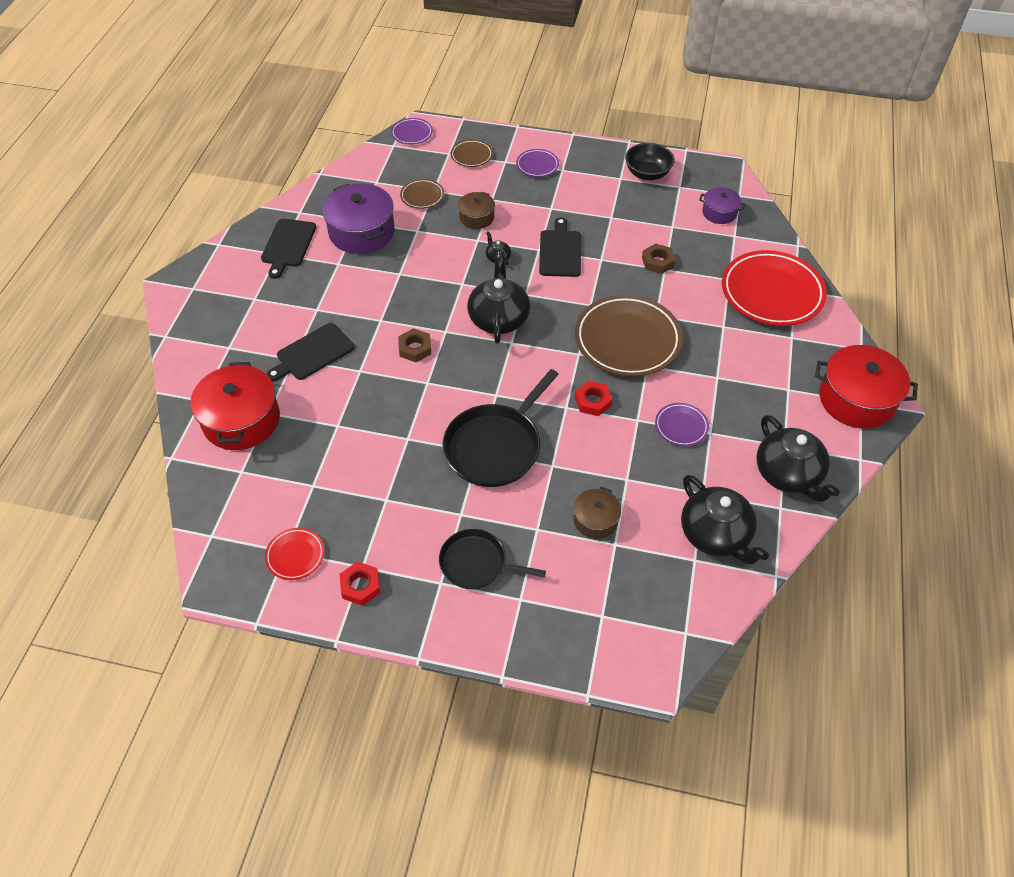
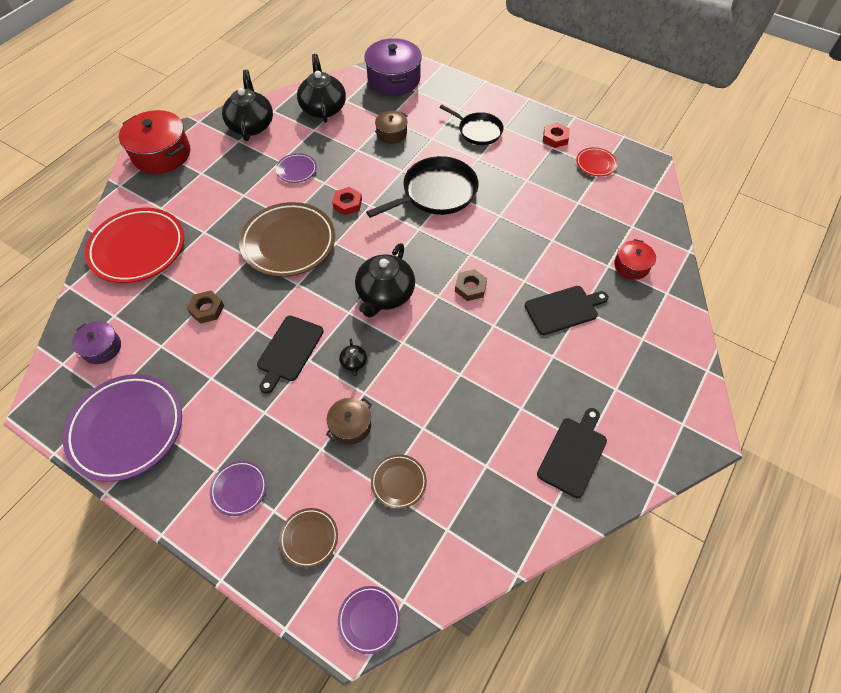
camera: 160 degrees left, 5 degrees up
red pot [190,362,280,450] -> red pot [614,239,656,280], size x0.54
purple pot [322,183,395,254] -> purple pot moved to [364,38,422,96]
black bowl [625,143,675,180] -> purple plate [63,374,182,482]

